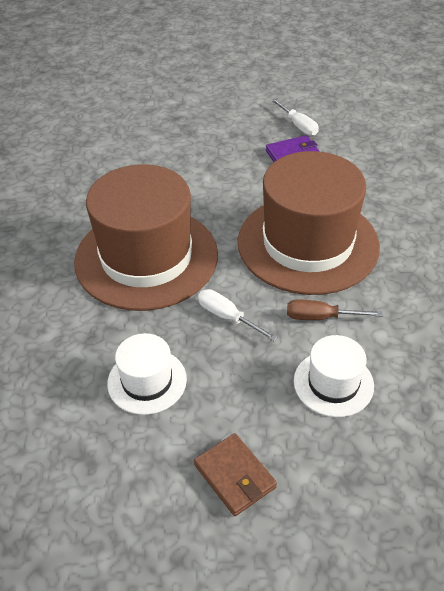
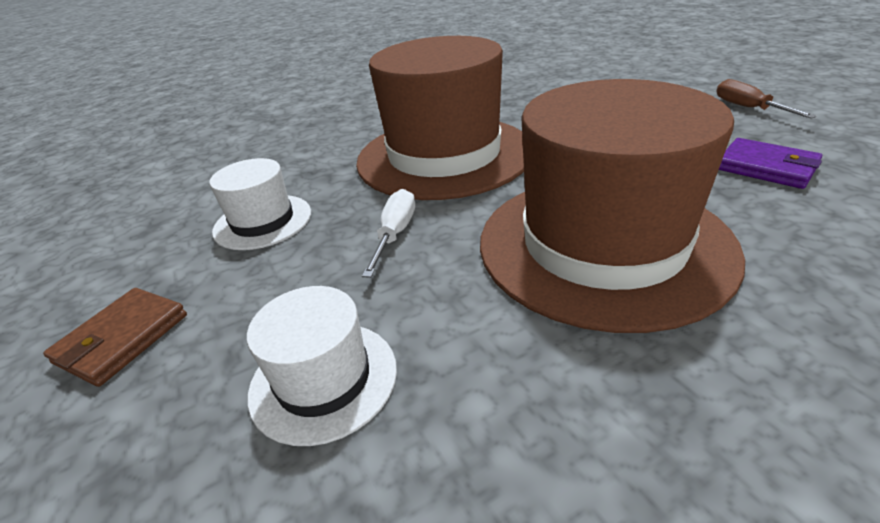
camera: 65 degrees right, 10 degrees down
white screwdriver [271,98,319,136] -> none
brown screwdriver [287,300,383,320] -> brown screwdriver moved to [716,79,817,119]

